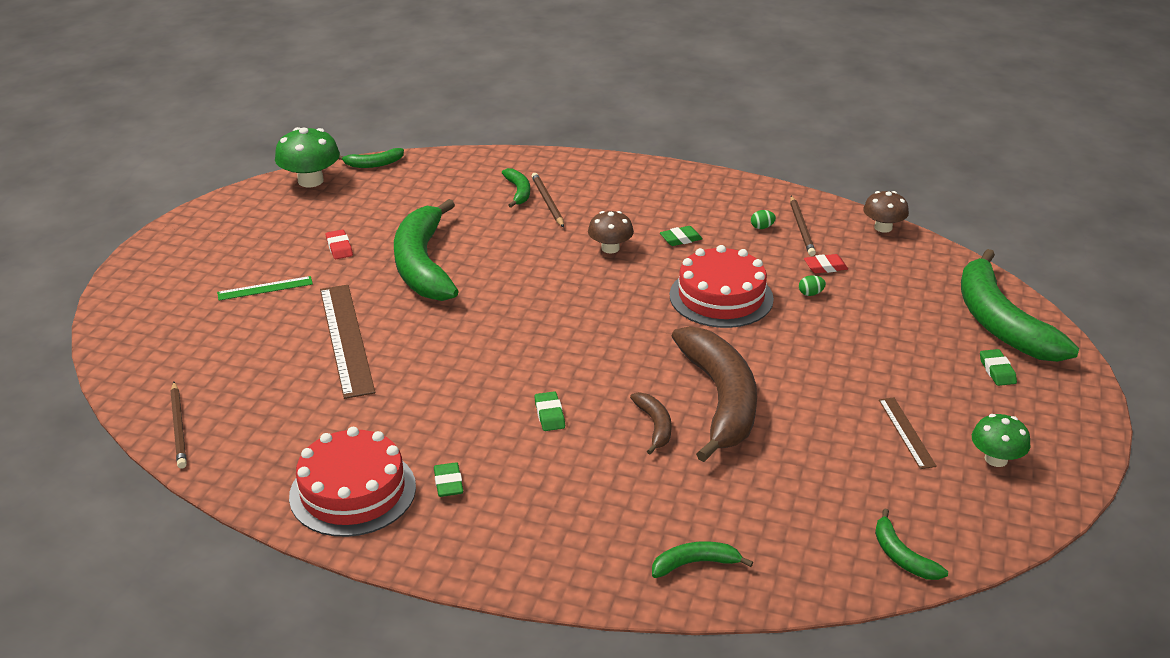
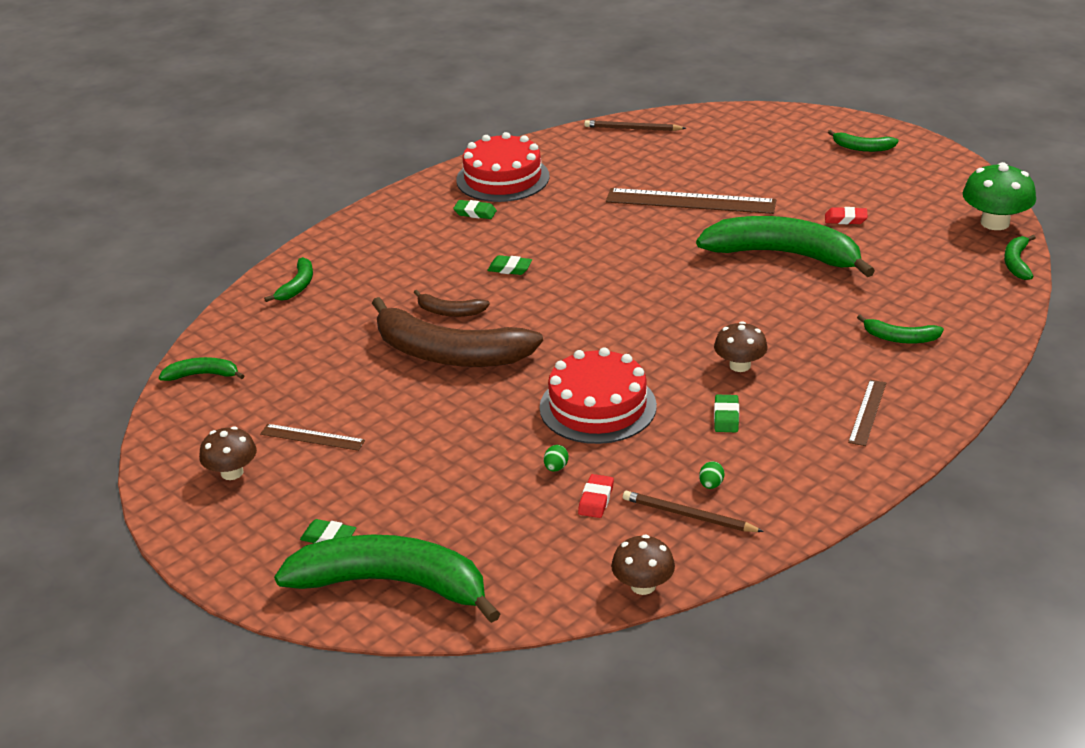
camera: 120 degrees right, 0 degrees up
green ruler [217,276,313,300] -> none
brown pencil [532,173,564,227] -> none
green mushroom [972,414,1031,467] -> brown mushroom [199,426,257,480]
none -> green banana [828,130,899,152]
none -> brown ruler [848,380,886,446]

